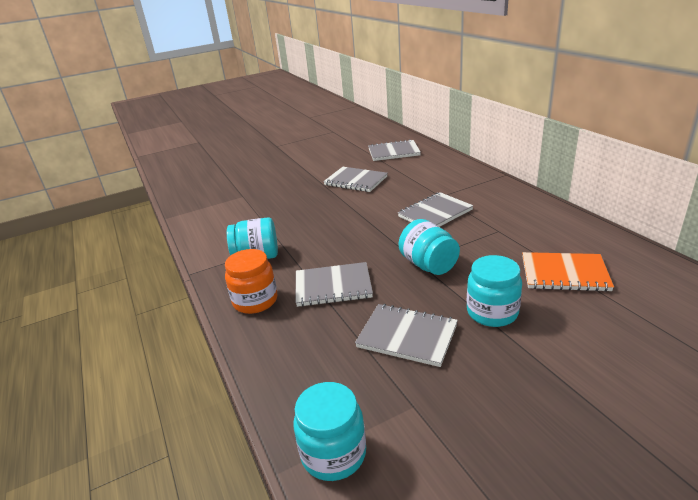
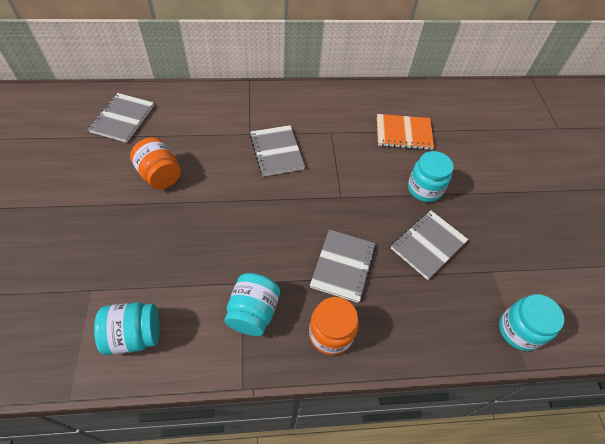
camera: 75 degrees left, 25 degrees up
grey notebook [323,167,387,192] -> orange jar [130,137,181,189]
turquoise jar [399,219,460,275] -> turquoise jar moved to [94,302,160,355]
orange notebook [522,252,614,292] -> orange notebook turned 60 degrees clockwise [377,114,434,150]

